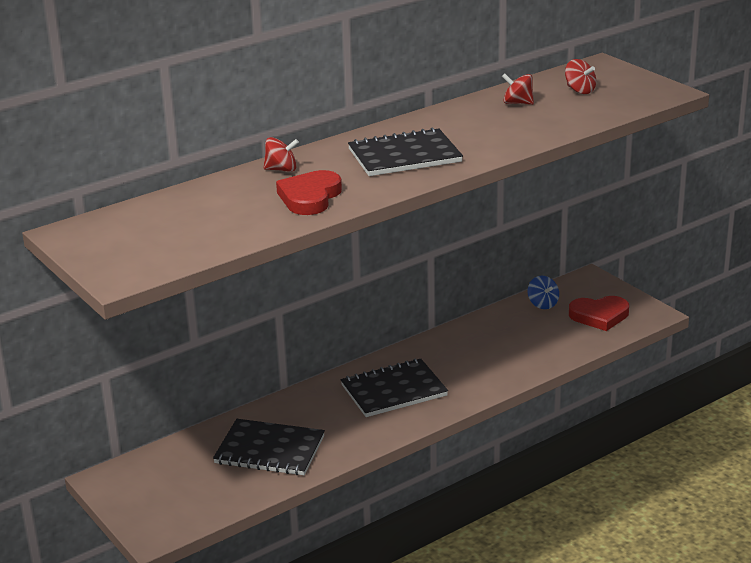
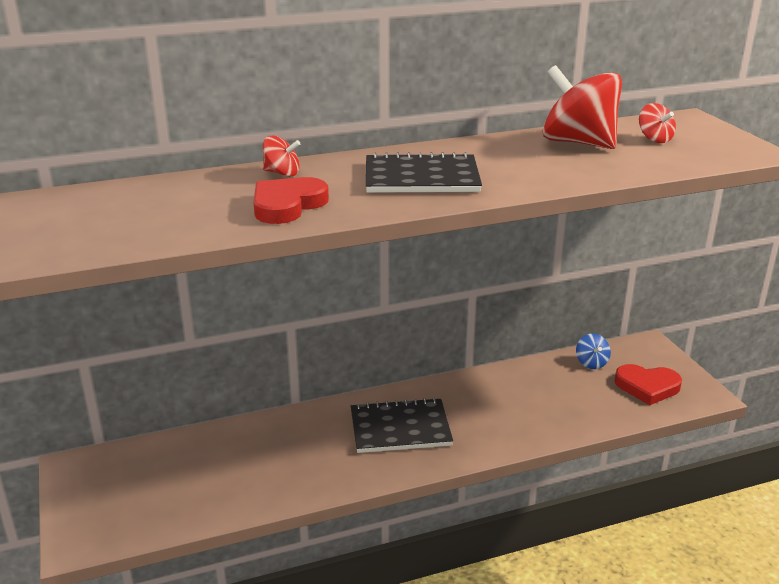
camera: 15 degrees right, 0 degrees up
black notebook [213,419,325,475] -> none
red spinning top [502,74,534,105] -> red spinning top [542,65,622,149], size x2.15

